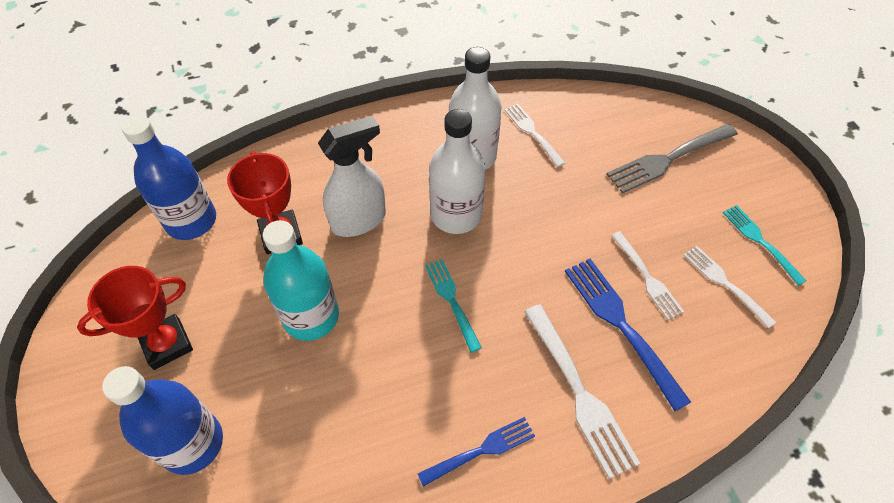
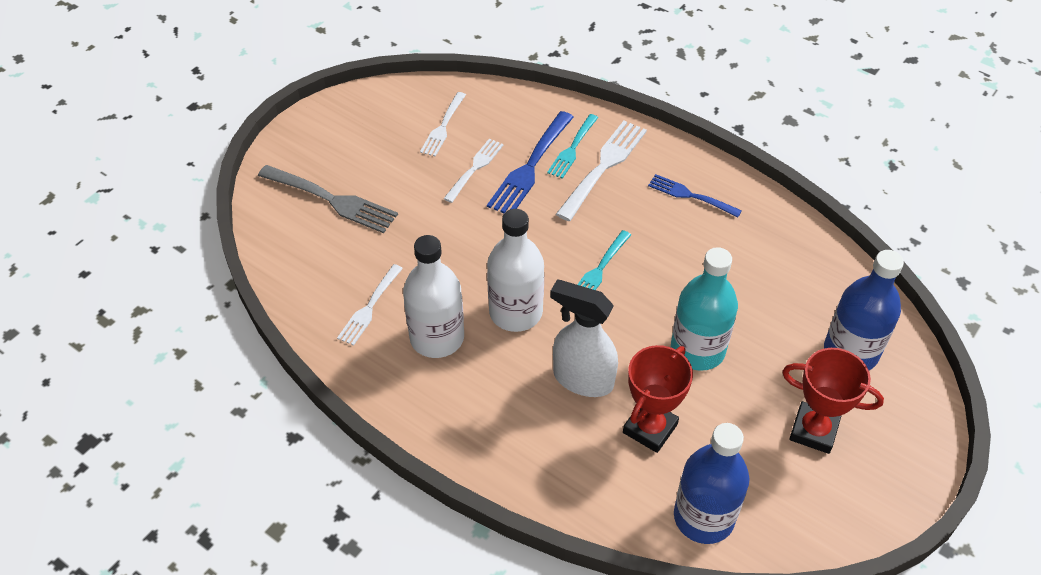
camera: 125 degrees left, 5 degrees down
turquoise fork [723,205,806,286] -> turquoise fork moved to [547,114,598,179]

